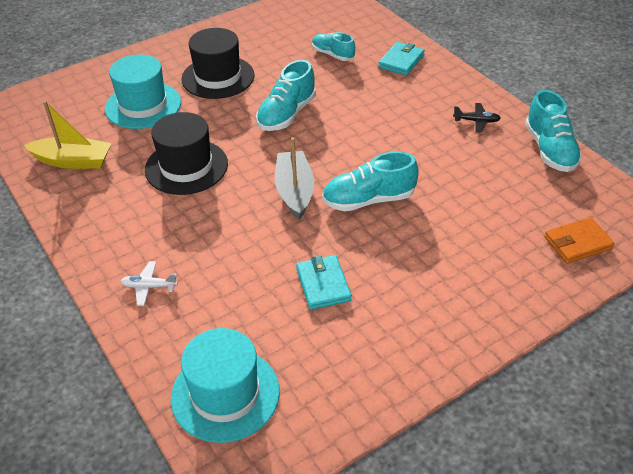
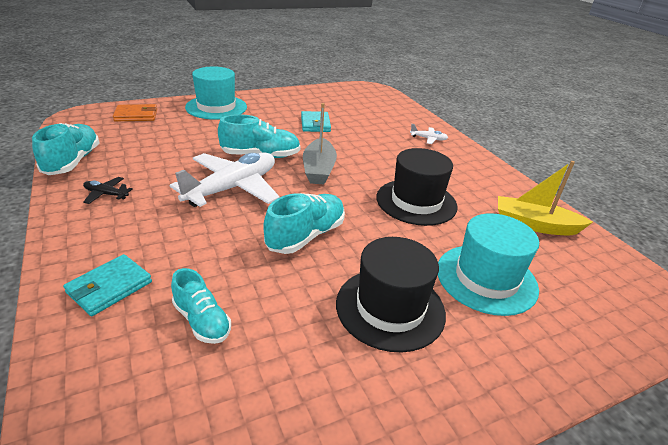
camera: 175 degrees left, 10 degrees down
turquoise hat [171,328,280,443] -> turquoise hat moved to [185,66,247,120]
none -> white plane [170,153,280,207]

